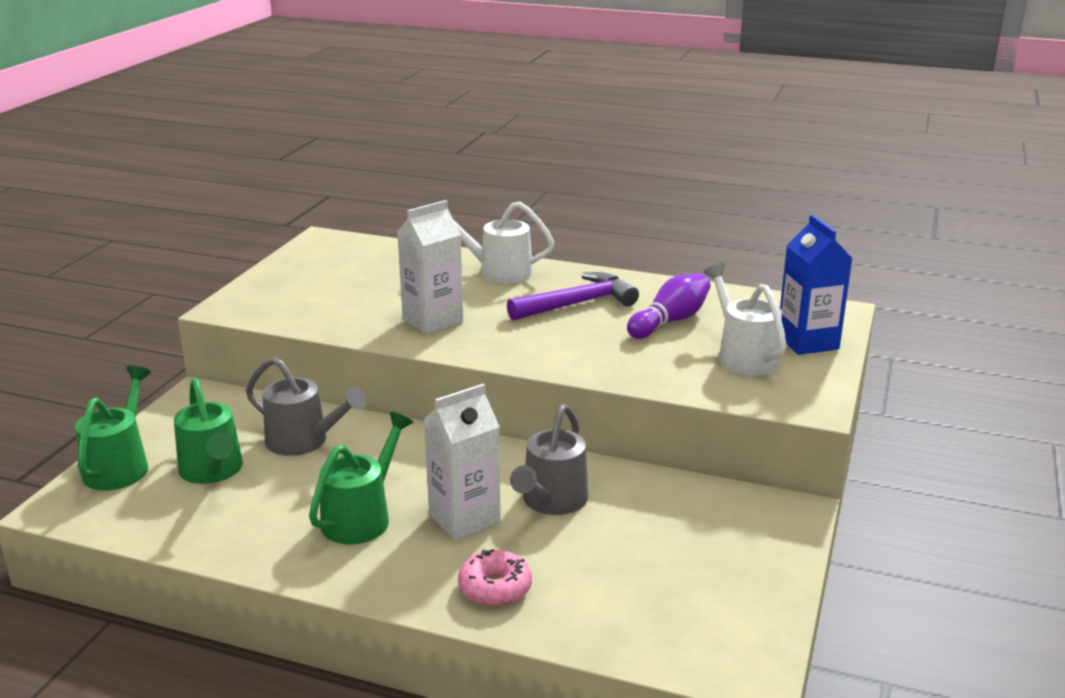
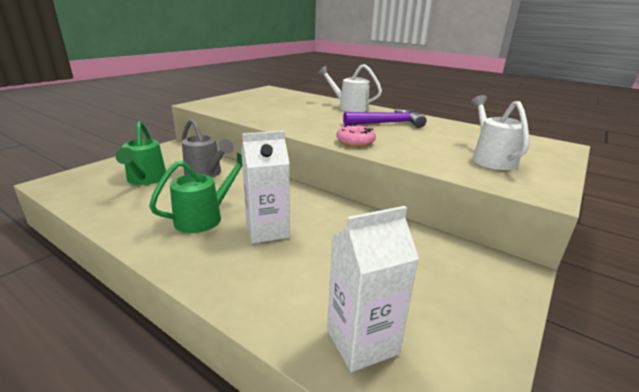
camera: 15 degrees right, 0 degrees up
green watering can [75,366,151,490] -> none
white carton [397,200,463,335] -> white carton moved to [327,206,419,372]
pink donut [458,549,532,607] -> pink donut moved to [337,124,376,147]
grey watering can [510,404,588,515] -> none
purple bowling pin [627,273,711,339] -> none
blue carton [780,215,853,355] -> none

